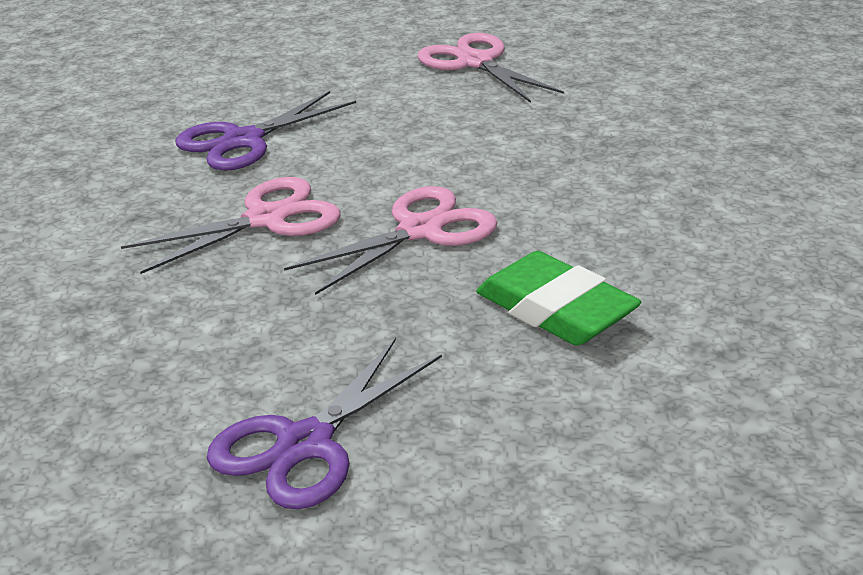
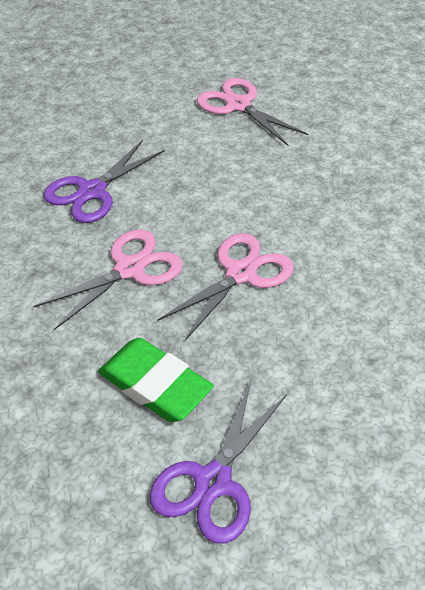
camera: 10 degrees left, 15 degrees up
green eraser [476,251,641,346] -> green eraser moved to [98,338,214,422]

